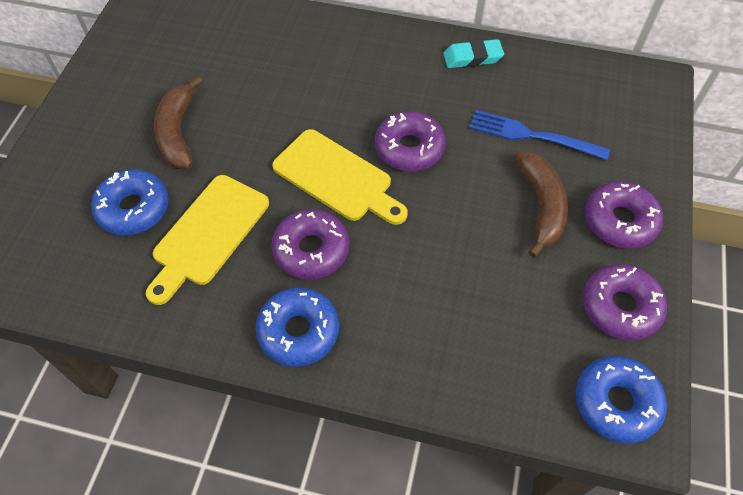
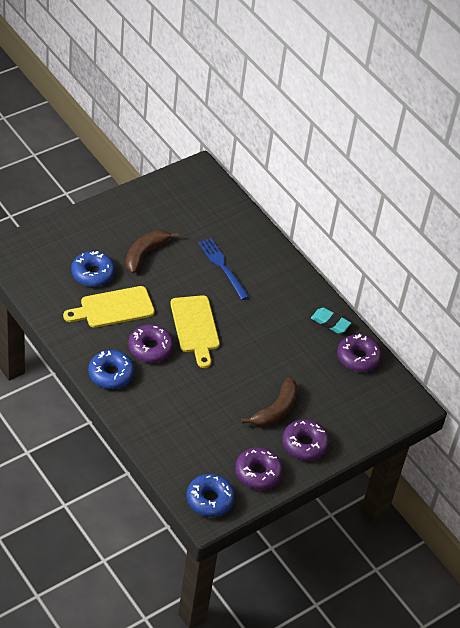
camera: 35 degrees right, 10 degrees down
purple donut [375,112,446,171] -> purple donut moved to [337,334,382,372]
blue fork [469,110,610,160] -> blue fork moved to [198,238,249,300]

